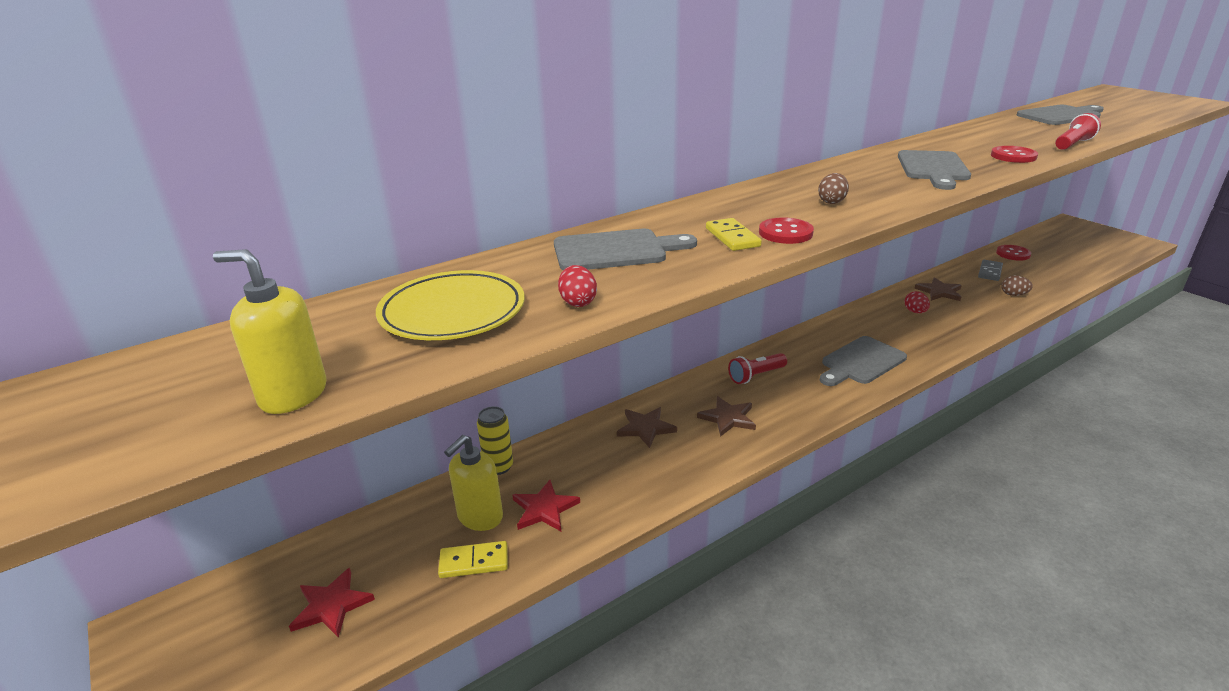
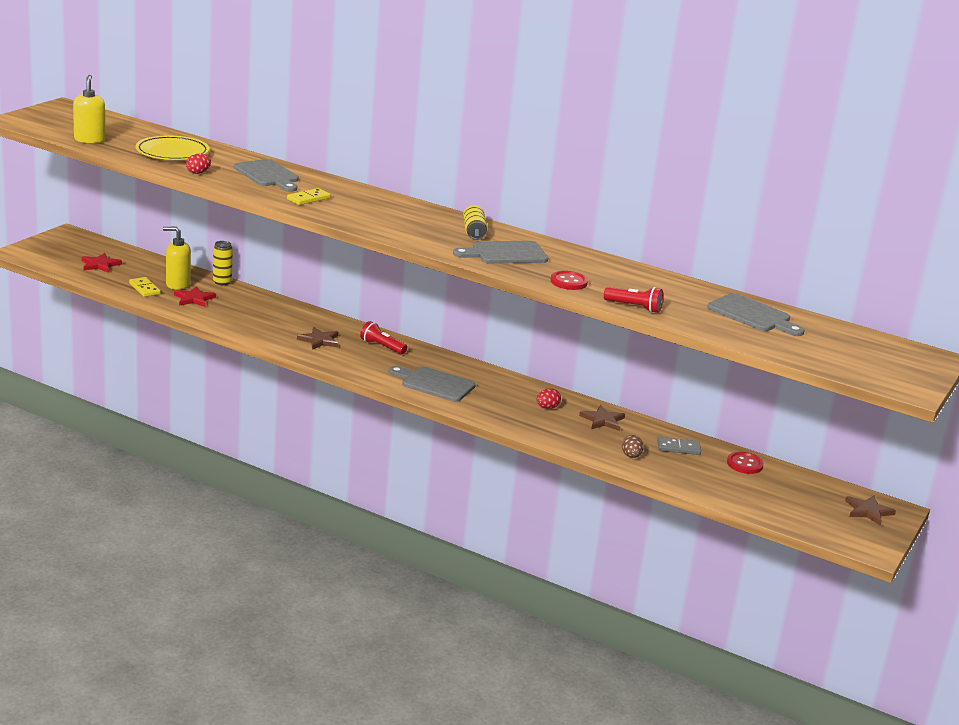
camera: 60 degrees right, 5 degrees down
brown star [617,407,677,448] -> brown star moved to [845,495,896,526]
red button [759,217,814,244] -> none
brown egg [818,173,849,204] -> none
none -> yellow can [463,205,487,240]

